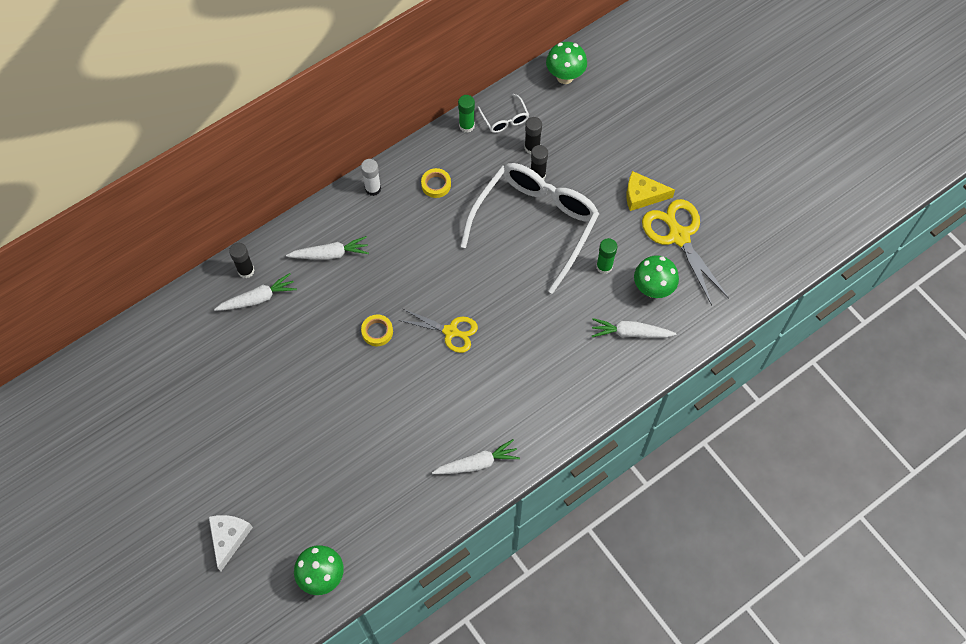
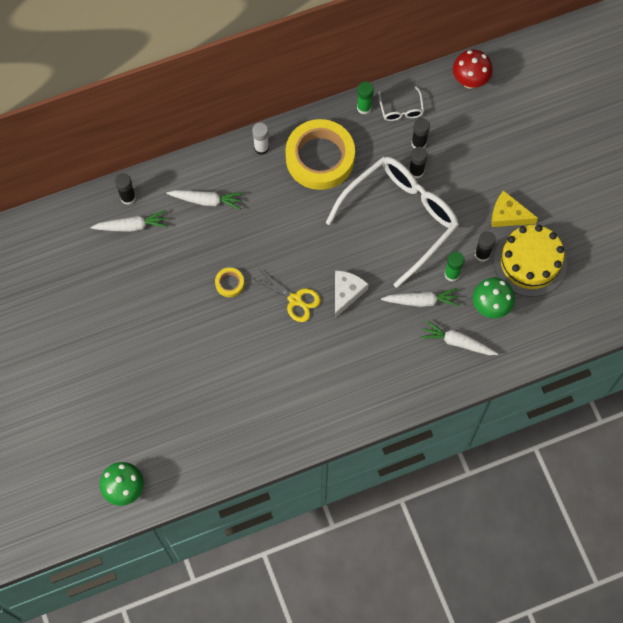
camera: 15 degrees right, 5 degrees up
white cheese [209,515,253,571] -> white cheese moved to [335,270,369,318]
yellow tape [421,168,451,198] -> yellow tape [285,119,355,190], size x2.46
white carrot [432,439,520,474] -> white carrot moved to [381,288,460,307]
green mushroom [546,42,587,84] -> red mushroom [453,50,493,89]
yellow scissors [642,199,729,305] -> yellow cake [494,225,567,297]
none -> black glue stick [475,231,496,262]

